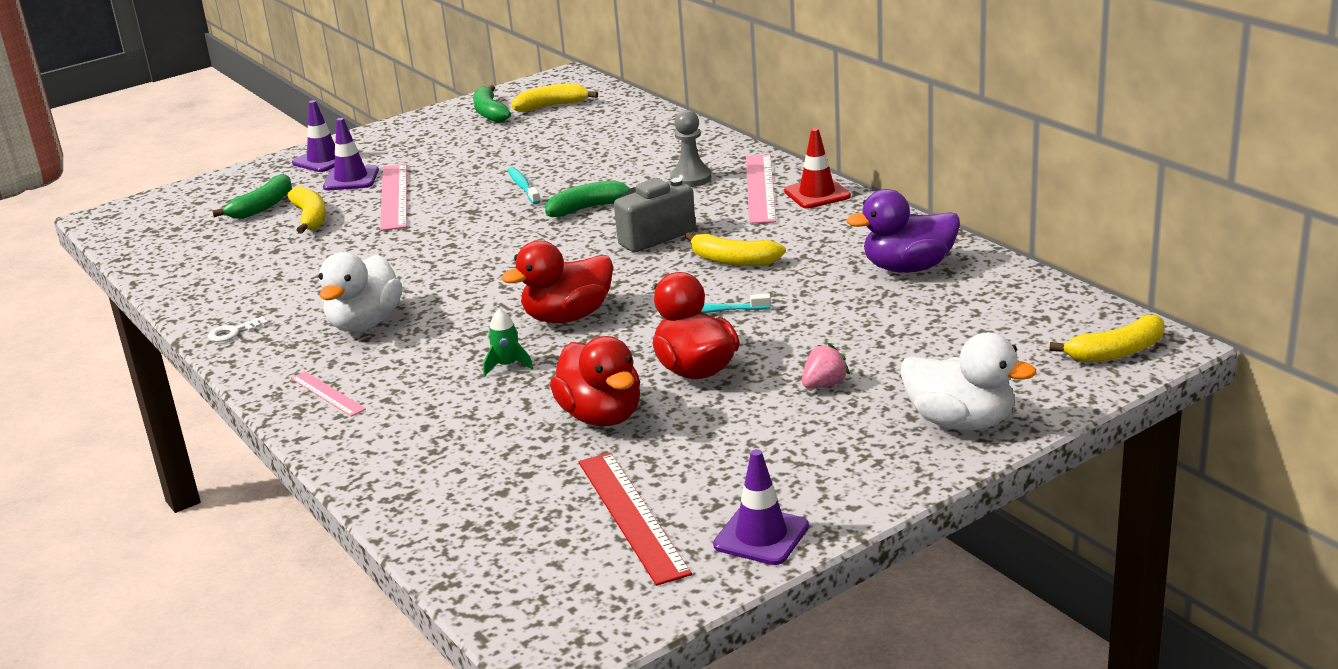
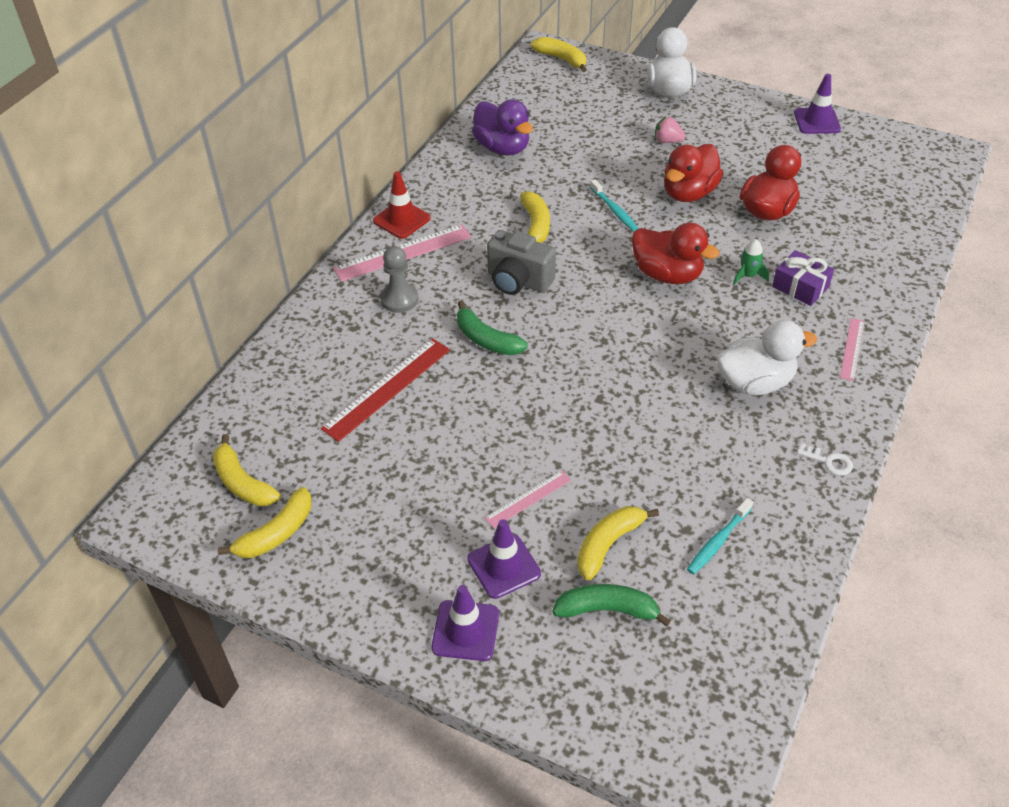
camera: 120 degrees left, 20 degrees up
pink ruler [380,164,407,231] -> pink ruler [485,471,571,528], size x0.56
green banana [473,85,511,123] -> yellow banana [218,487,312,558]
turquoise toothbrush [508,167,540,204] -> turquoise toothbrush moved to [687,498,753,574]
red ruler [579,452,692,586] -> red ruler moved to [321,338,450,442]
none -> purple gift [772,250,834,306]

